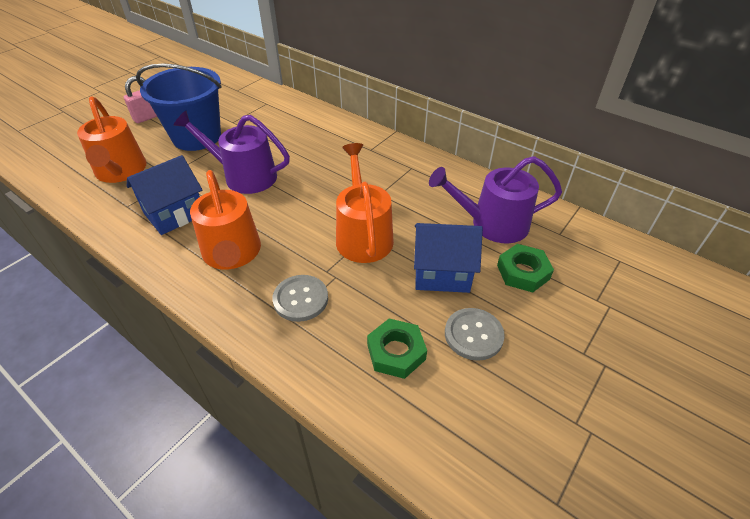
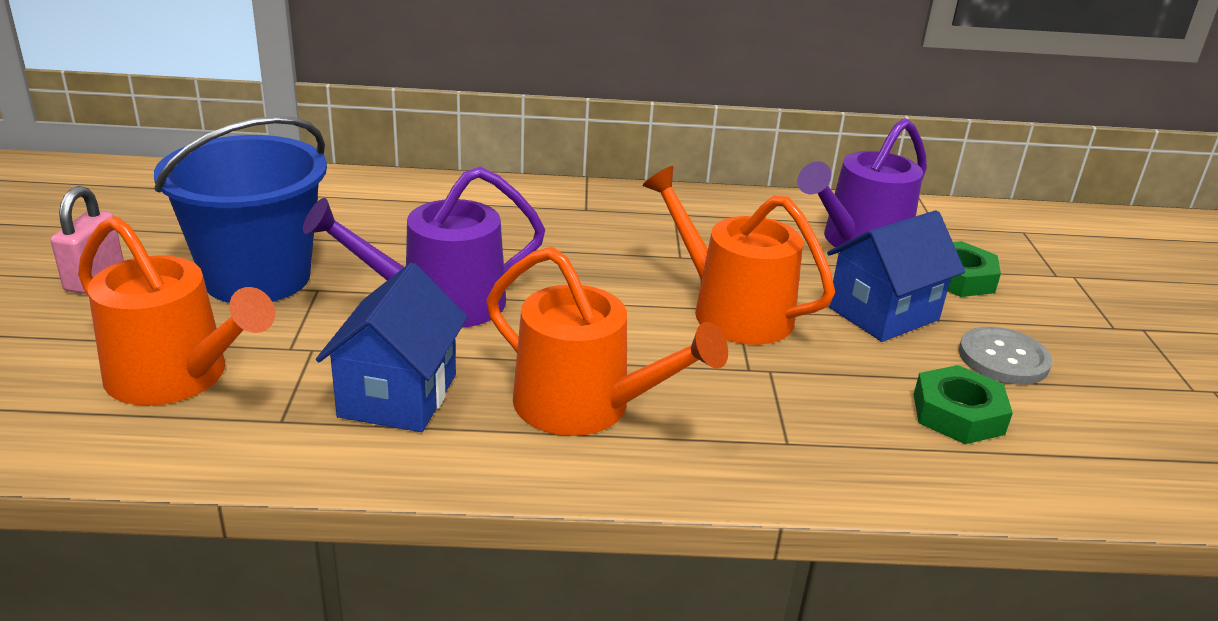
camera: 40 degrees left, 15 degrees down
grey button [272,275,328,322] -> none

